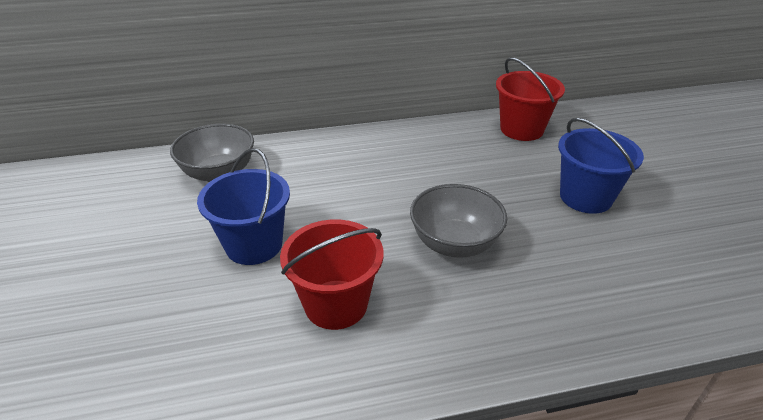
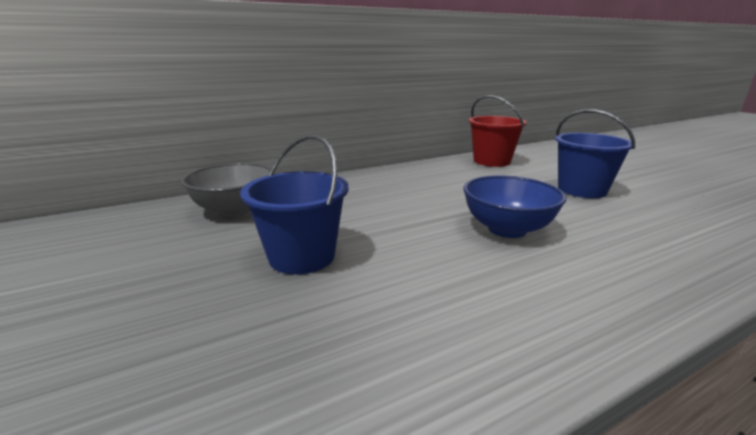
camera: 15 degrees left, 15 degrees down
red bucket [280,220,383,330] -> none
grey bowl [410,184,507,258] -> blue bowl [463,175,566,238]

